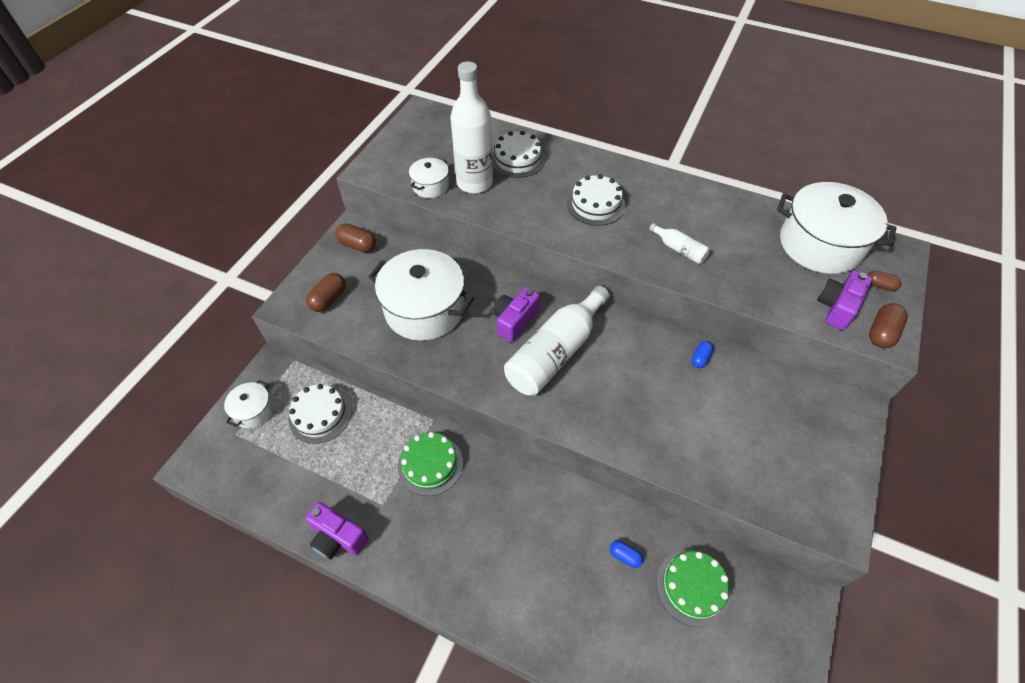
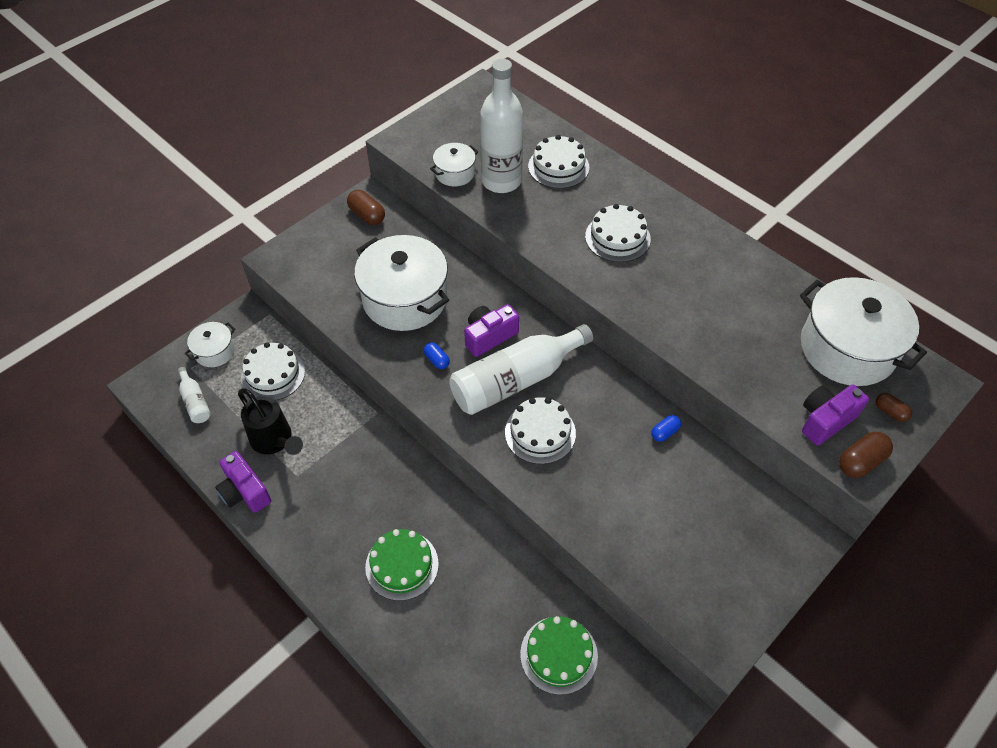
camera: 20 degrees right, 0 degrees up
brown capsule [306,273,346,312] -> none
green cake [398,432,463,496] -> green cake moved to [365,529,439,601]
blue capsule [610,540,643,568] -> blue capsule moved to [424,342,450,369]
white bottle [649,223,710,264] -> white bottle moved to [178,367,211,423]
none -> black watering can [238,388,303,455]
none -> white cake [505,397,576,464]

